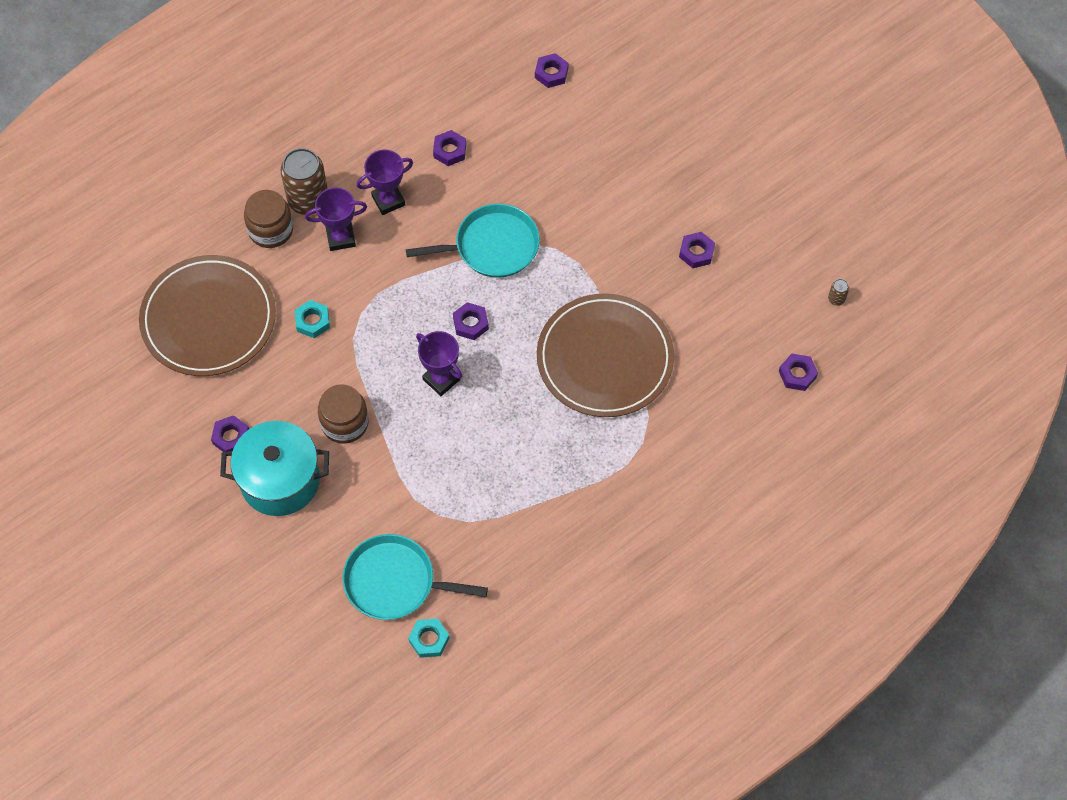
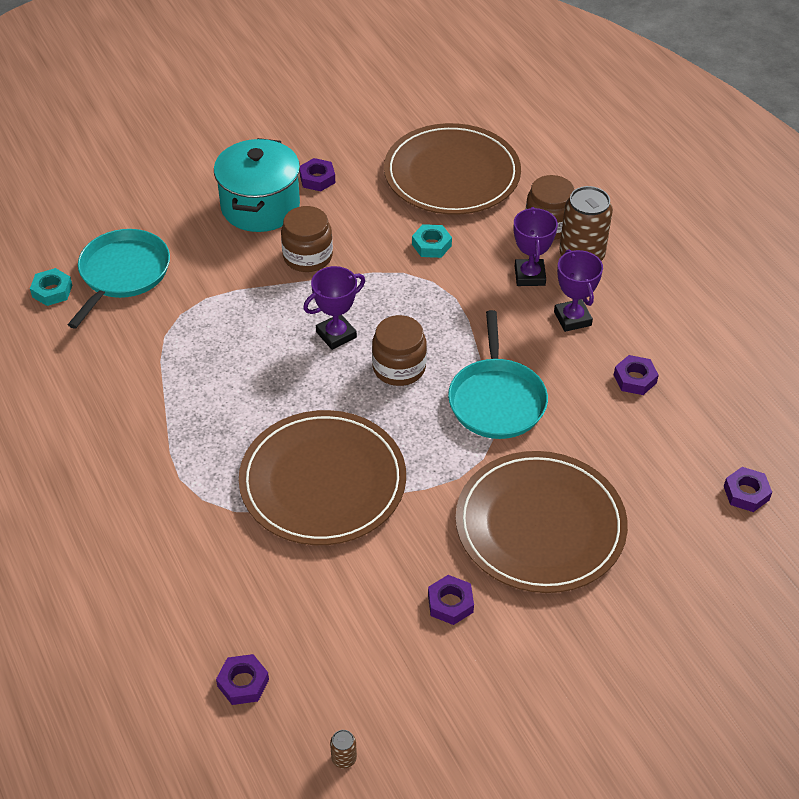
camera: 100 degrees right, 15 degrees down
purple nut [453,302,489,340] -> brown jar [372,315,427,386]
none -> brown plate [456,451,628,593]

